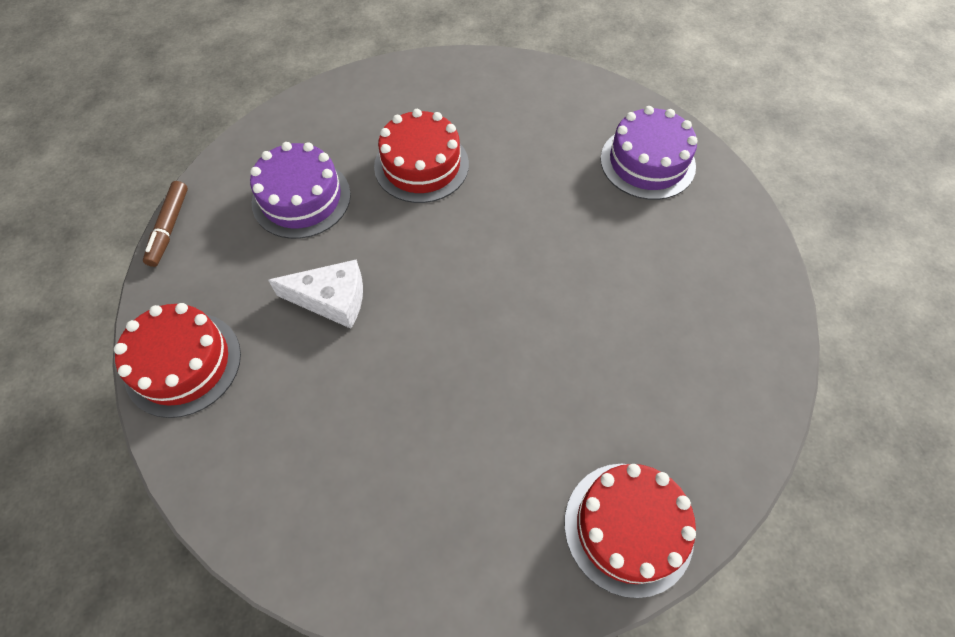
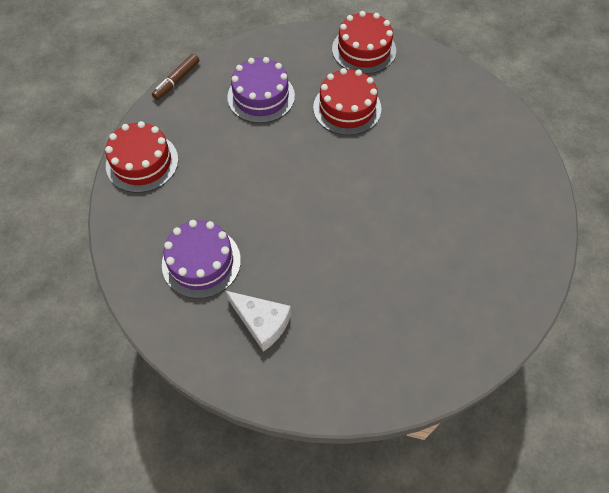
camera: 30 degrees right, 0 degrees up
white cheese [268,259,363,329] -> white cheese moved to [226,291,291,352]
red cake [565,464,696,598] -> red cake moved to [332,11,396,74]
purple cake [601,106,698,200] -> purple cake moved to [162,220,241,299]

